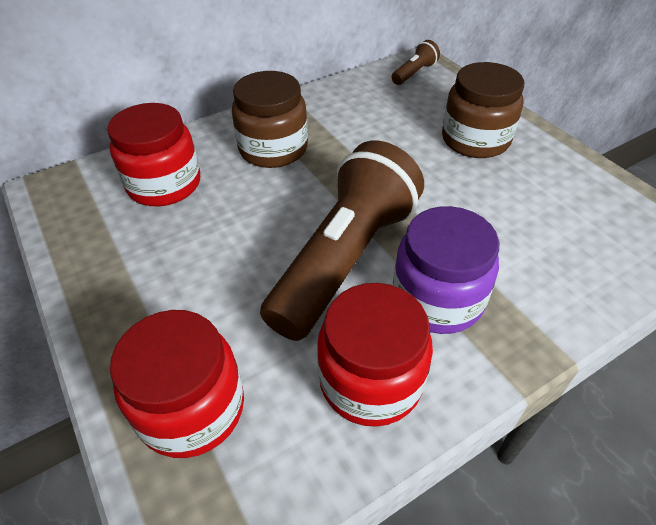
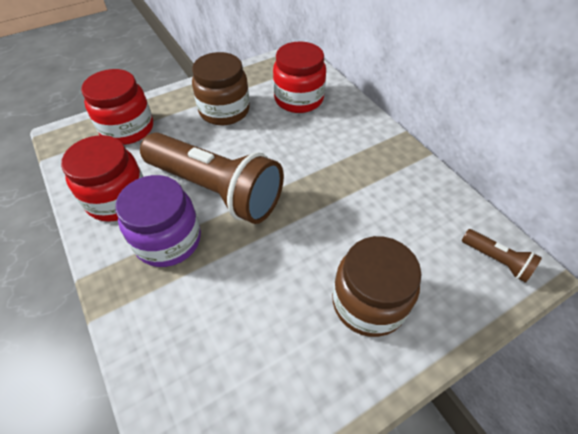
camera: 90 degrees right, 5 degrees up
brown jar [232,71,308,168] -> brown jar moved to [192,52,250,125]

